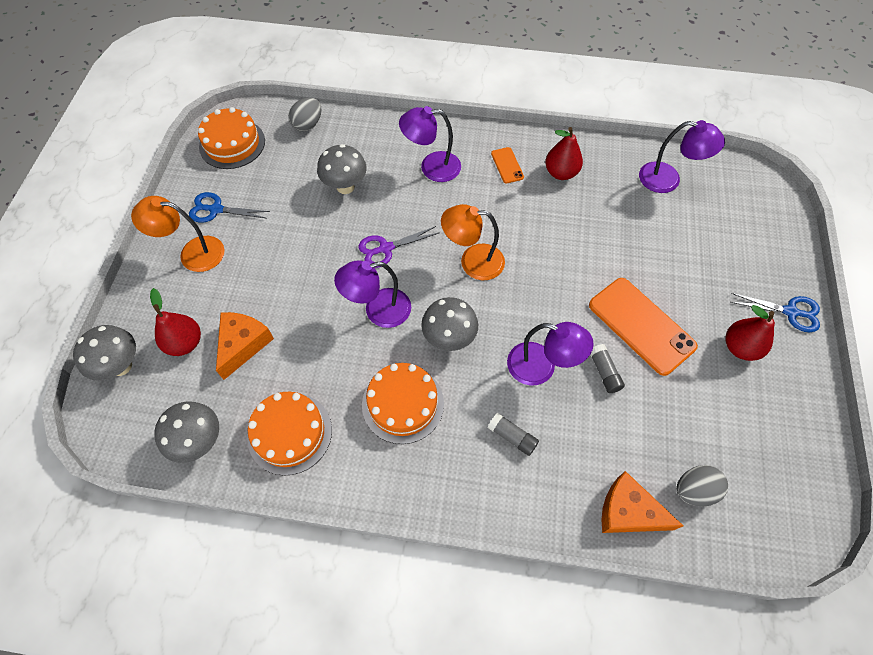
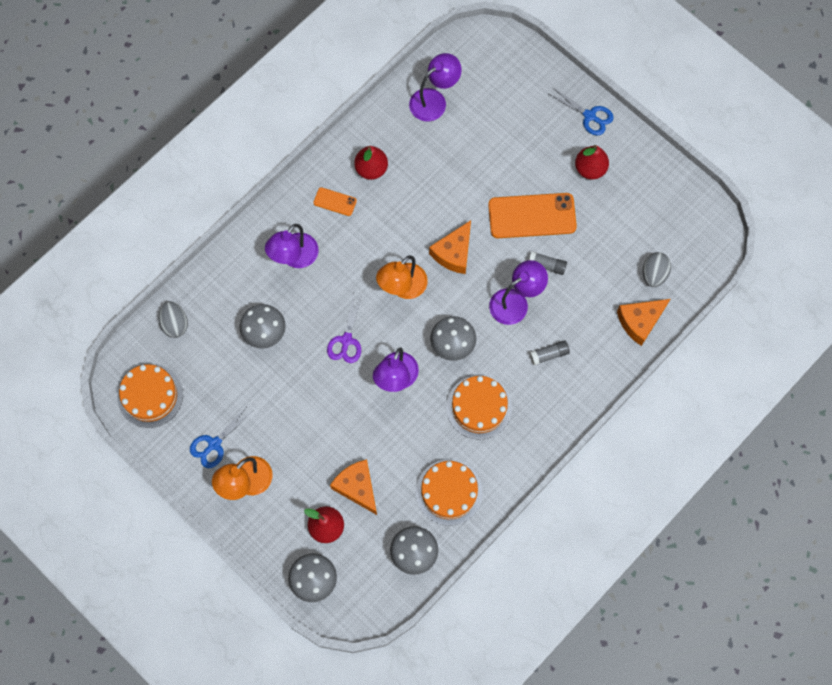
camera: 55 degrees left, 10 degrees up
blue scissors [731,293,820,332] -> blue scissors turned 75 degrees clockwise [549,87,614,135]
none -> orange cheese [429,220,471,274]

